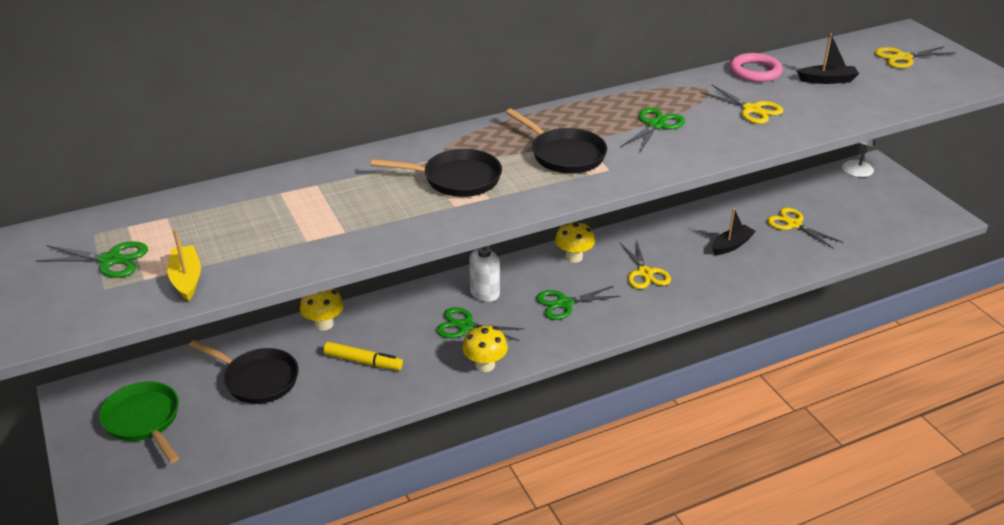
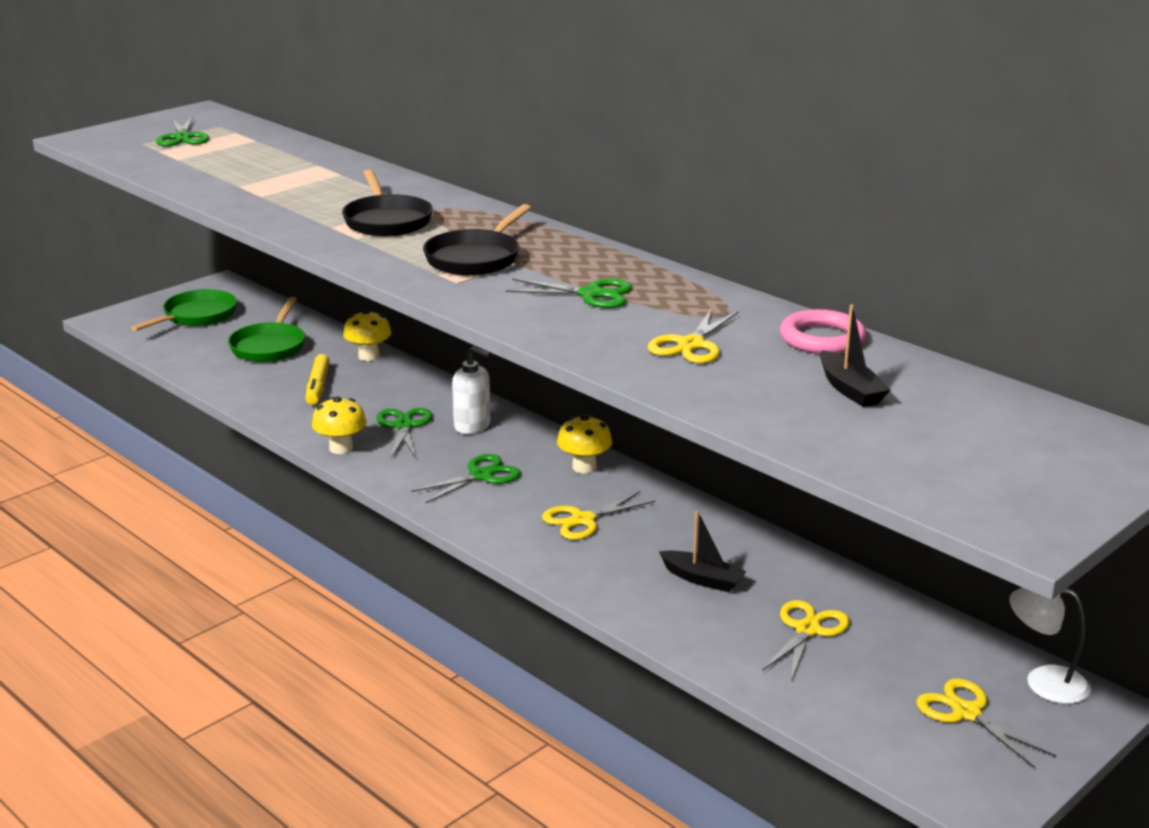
camera: 70 degrees right, 10 degrees down
yellow boat [168,229,201,301] -> none
black pan [189,340,299,404] -> green pan [228,297,305,362]
green scissors [536,286,620,320] -> green scissors turned 90 degrees clockwise [411,454,521,504]
yellow scissors [875,46,955,68] -> yellow scissors moved to [916,678,1056,768]

